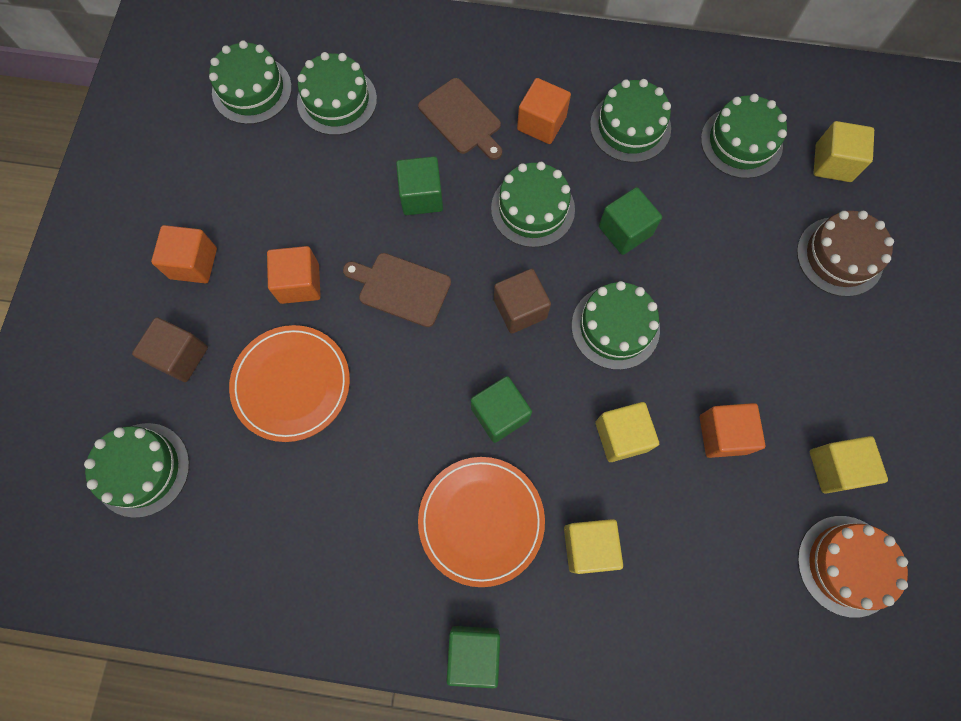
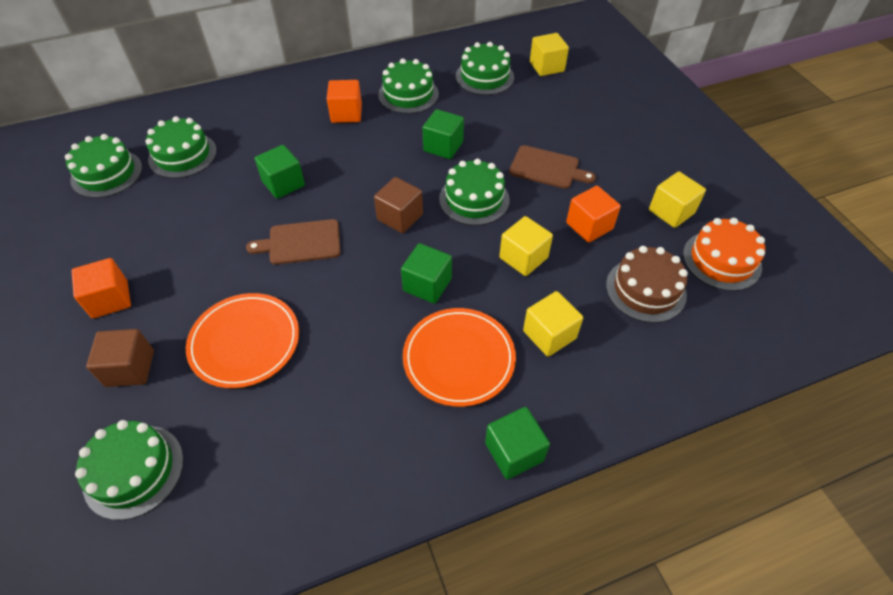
camera: 30 degrees left, 20 degrees down
orange cube [267,246,321,304] -> none
brown cutting board [418,78,502,160] -> brown cutting board moved to [509,145,596,189]
green cake [491,162,575,247] -> none
brown cake [797,211,894,297] -> brown cake moved to [606,246,688,323]

